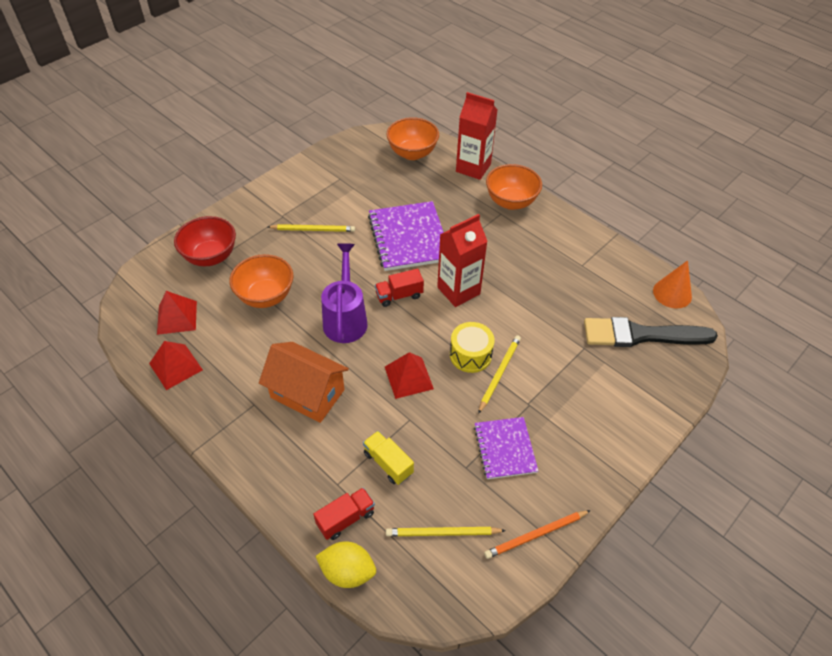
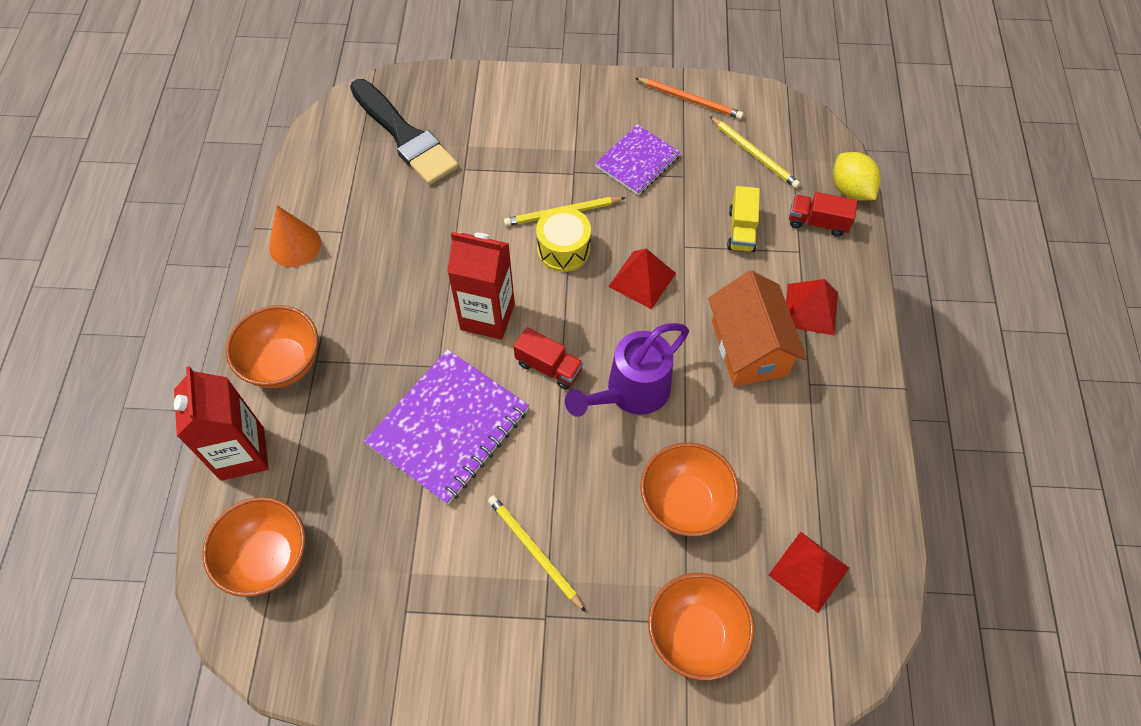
camera: 130 degrees left, 10 degrees up
red pyramid [149,341,203,390] -> red pyramid moved to [786,279,838,335]
red bowl [174,216,236,266] -> orange bowl [648,573,755,681]
orange cone [653,260,692,308] -> orange cone moved to [269,205,321,267]

